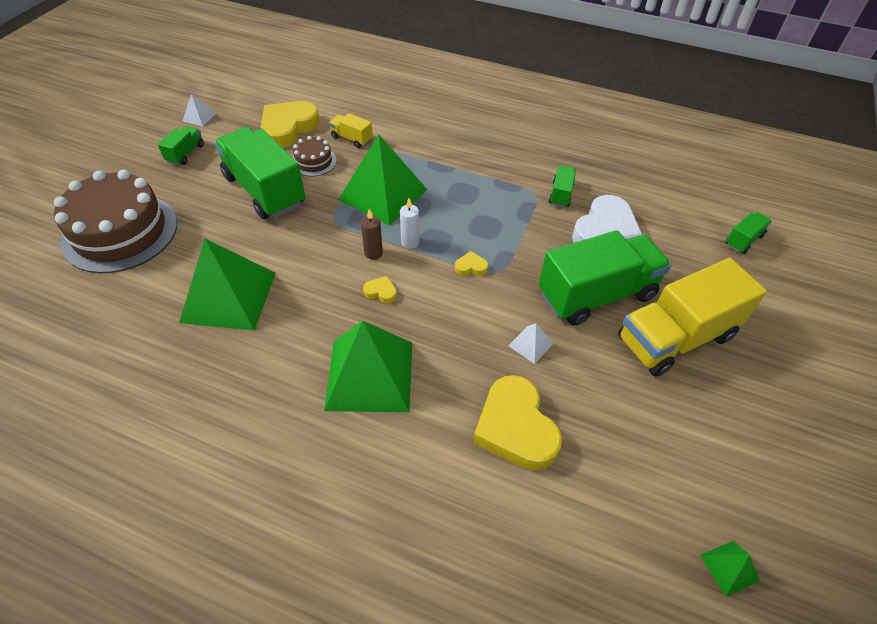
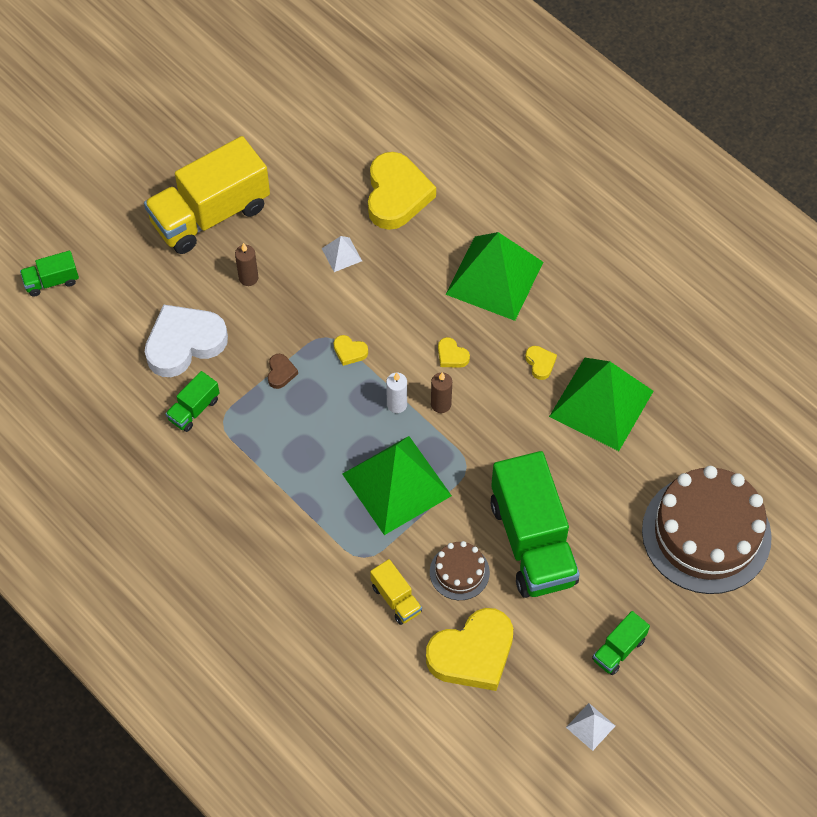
camera: 155 degrees left, 10 degrees up
green truck [539,230,671,326] -> brown candle [235,243,259,286]
yellow truck [618,258,767,376] -> yellow truck turned 150 degrees clockwise [144,136,270,254]
green pyramid [700,541,760,597] -> none
none -> brown heart [268,354,298,389]
none -> yellow heart [525,346,557,380]

